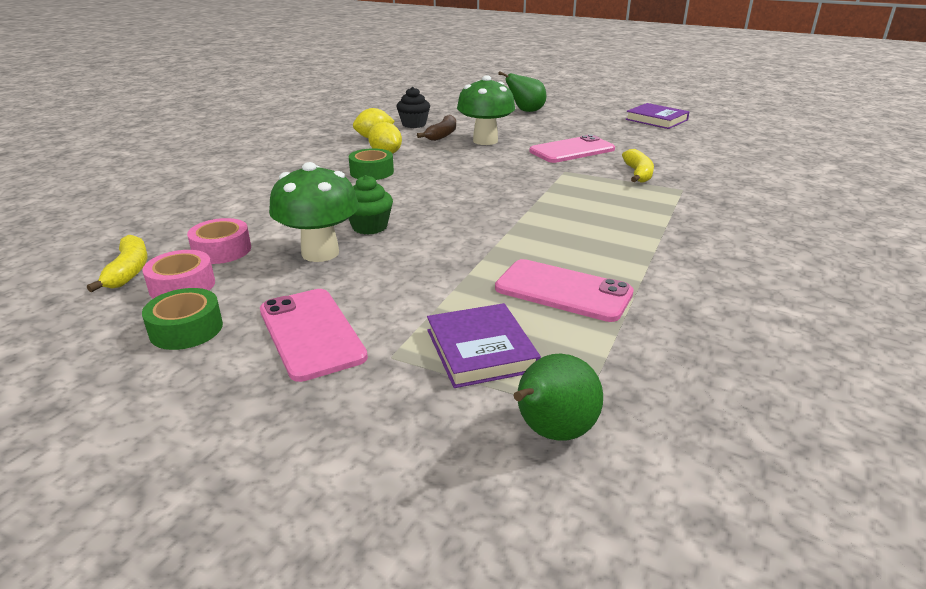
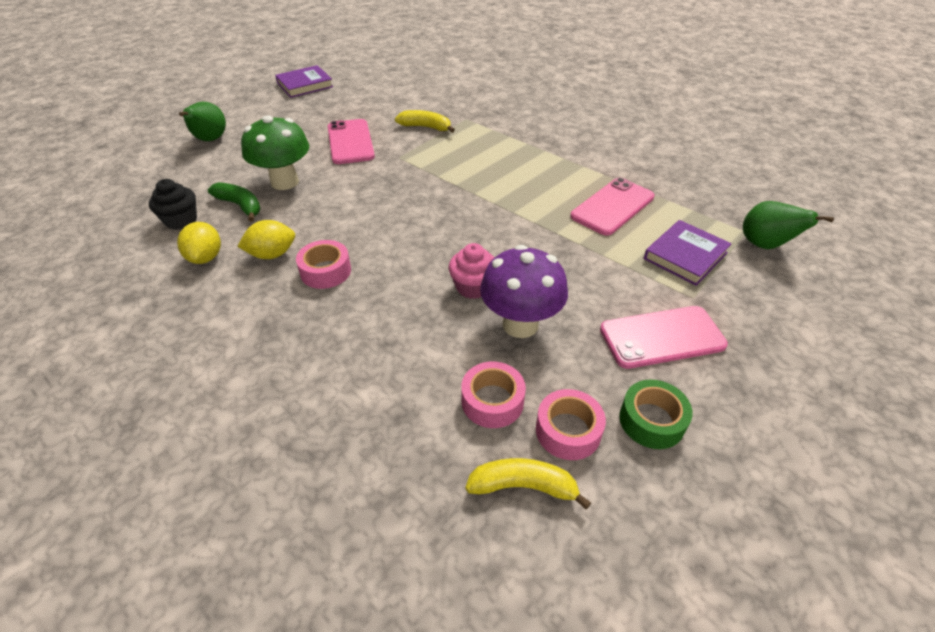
camera: 75 degrees left, 15 degrees up
green mushroom [269,162,359,262] -> purple mushroom [480,245,568,338]
green cupcake [348,175,393,235] -> pink cupcake [449,243,495,299]
green tape [349,148,394,180] -> pink tape [296,240,351,289]
brown banana [417,115,456,141] -> green banana [208,182,261,222]
purple book [427,303,541,388] -> purple book turned 45 degrees counterclockwise [644,220,732,286]

